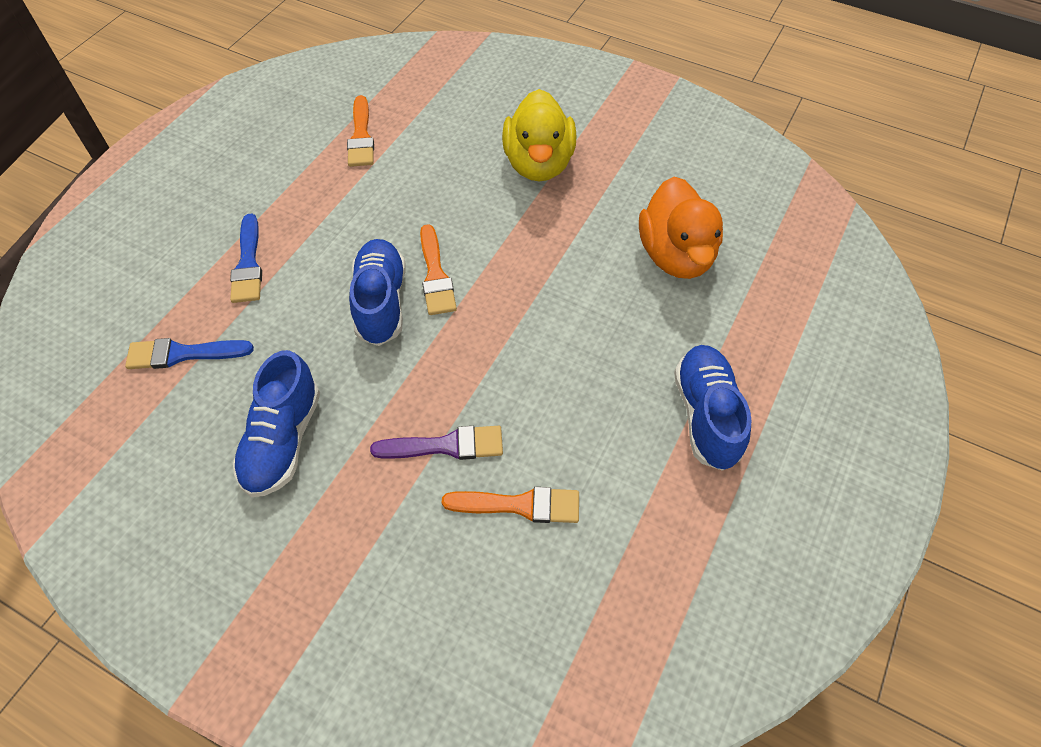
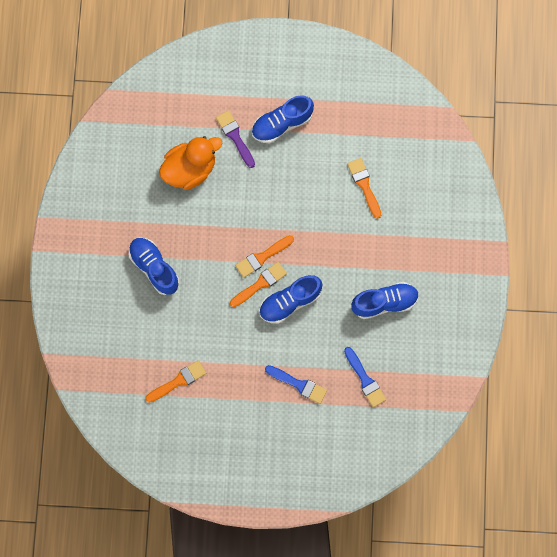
camera: 115 degrees left, 20 degrees up
blue brush [230,214,262,303] -> blue brush turned 60 degrees clockwise [265,365,327,404]
purple brush [370,426,503,460] -> purple brush moved to [216,110,255,168]
yellow duck [502,89,576,182] -> blue shoe [129,237,179,295]
none -> orange brush [235,235,294,278]

